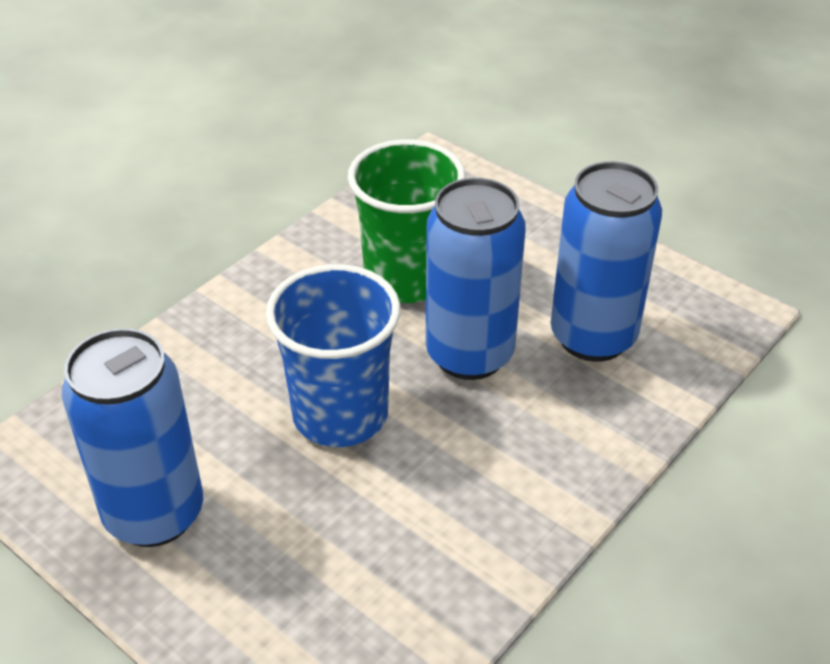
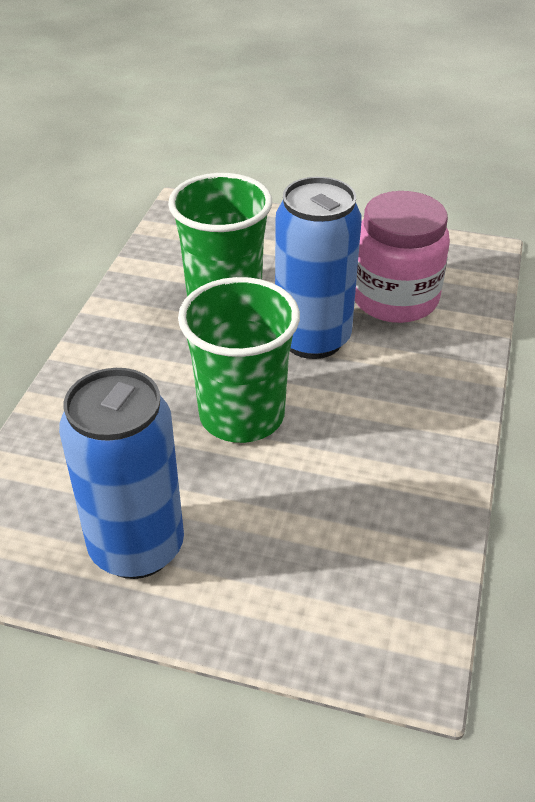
camera: 25 degrees left, 0 degrees up
blue cup [266,264,401,447] -> green cup [178,277,300,443]
blue can [551,161,662,362] -> pink jar [355,191,450,323]

